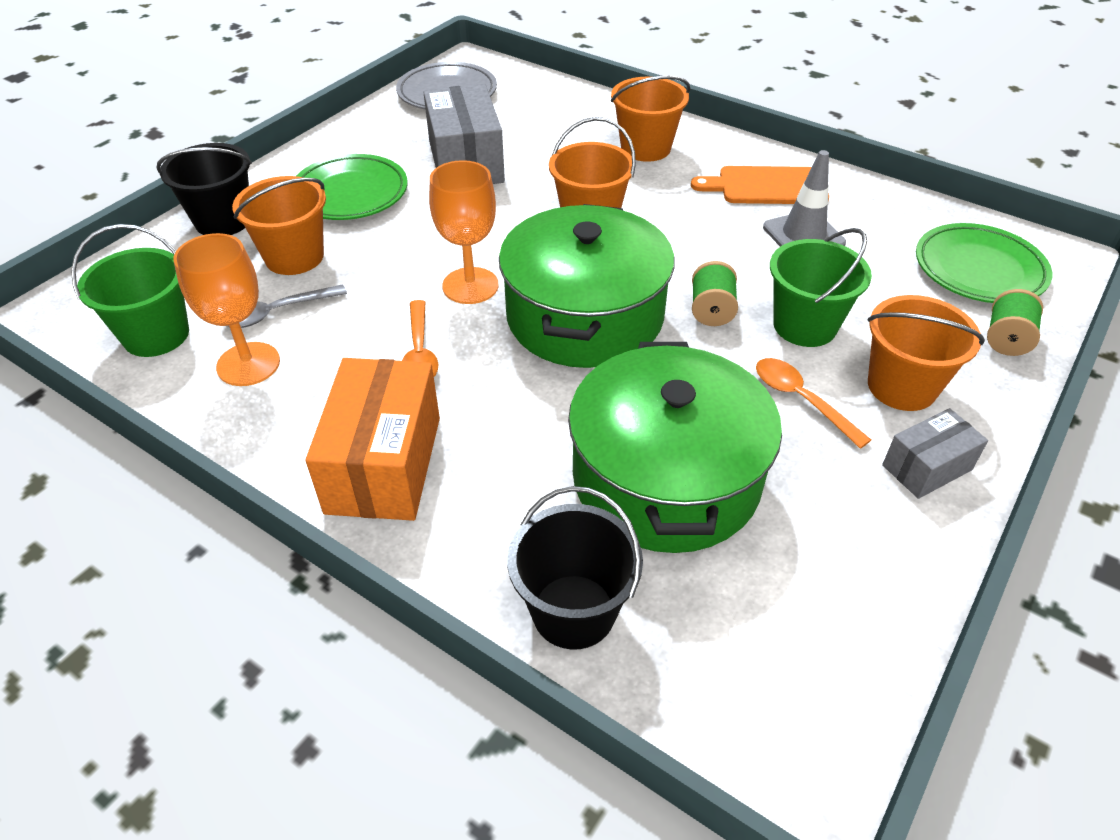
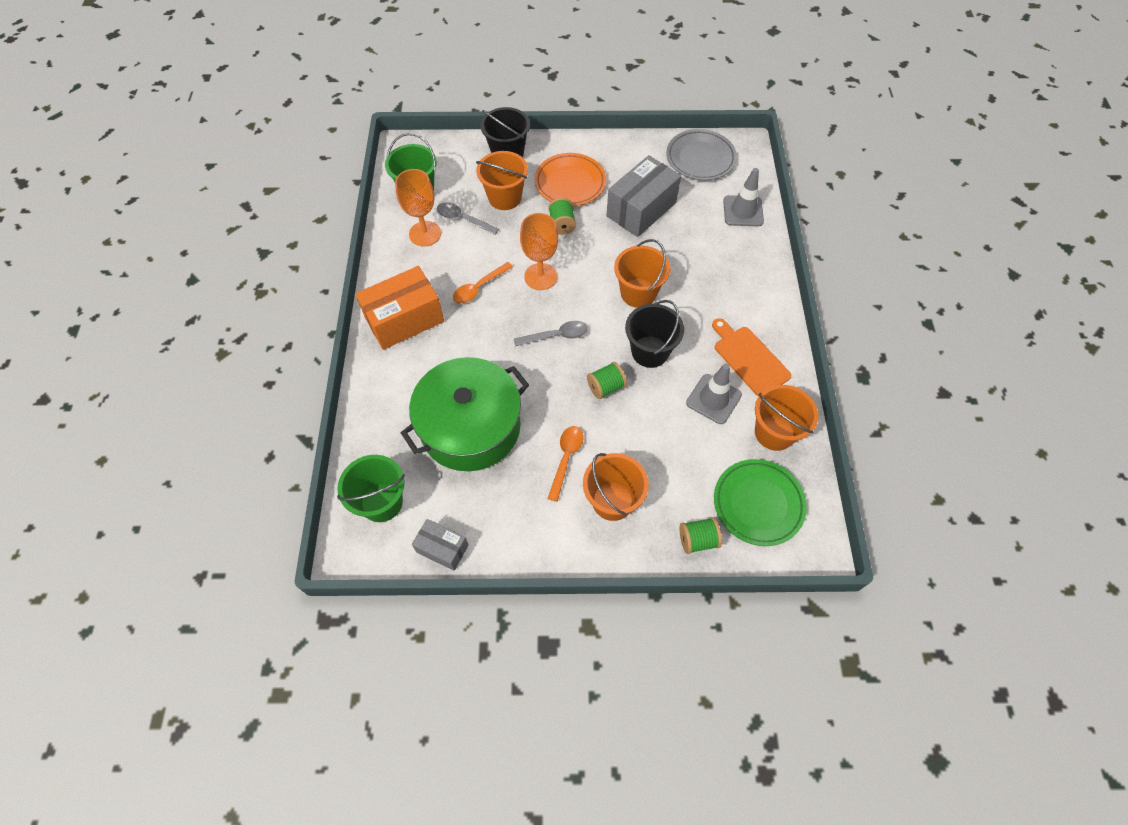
camera: 55 degrees right, 15 degrees up
green plate [296,154,408,220] -> orange plate [535,153,606,206]
green pot [499,204,675,368] -> grey spoon [514,321,588,347]
black bucket [507,486,643,650] -> black bucket moved to [625,300,684,368]
orange bucket [611,76,690,162] -> orange bucket moved to [755,385,819,451]
green bucket [770,228,872,347] -> green bucket moved to [337,455,405,522]
grey box [882,408,988,499] -> grey box moved to [412,519,469,571]
none -> green spool [549,198,576,235]
none -> grey traffic cone [723,168,764,226]

